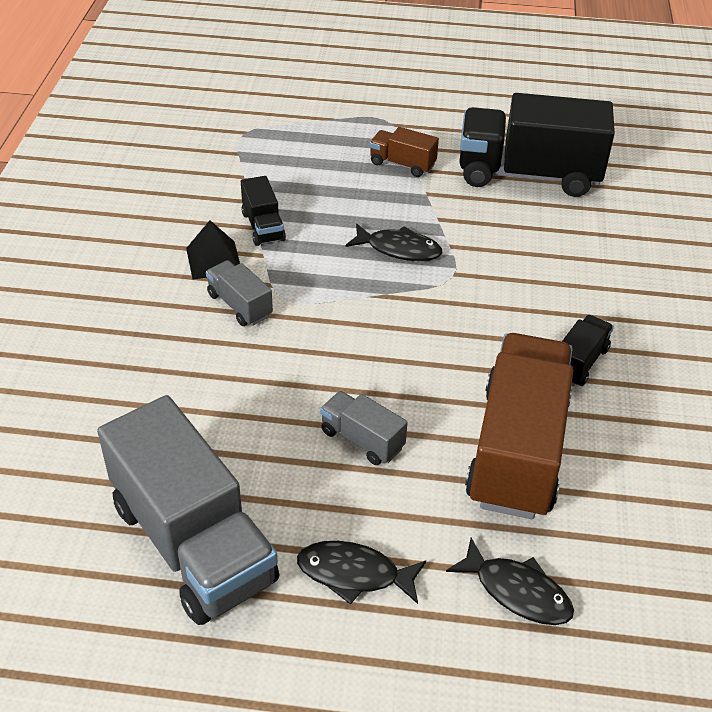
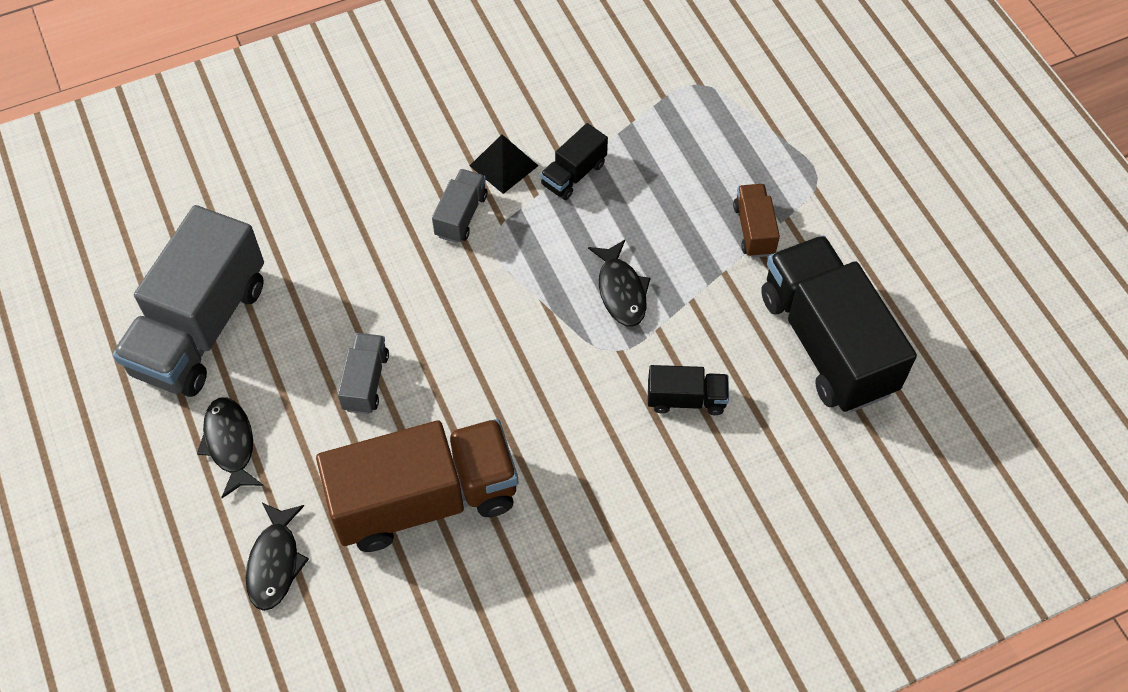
camera: 60 degrees right, 15 degrees up
black truck [562,315,614,386] -> black truck moved to [648,365,729,415]

